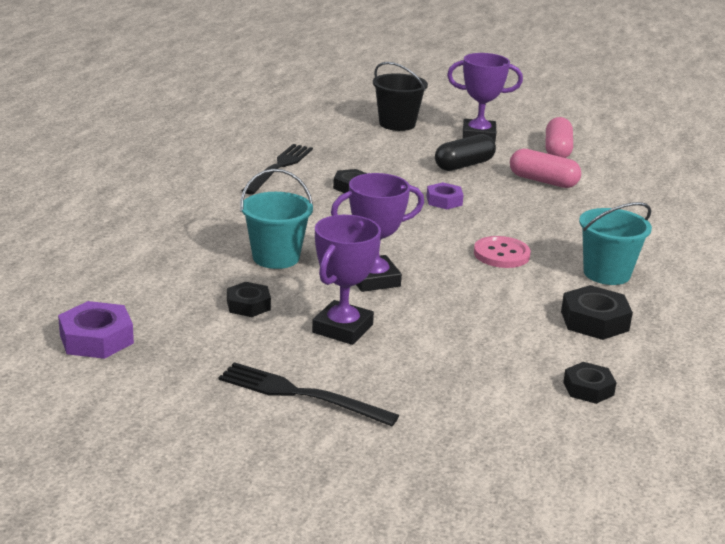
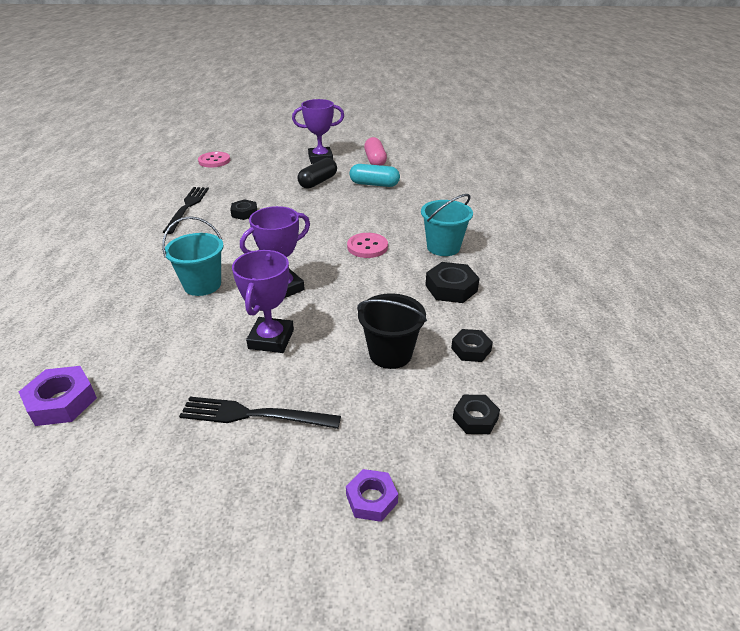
camera: 15 degrees left, 10 degrees up
black nut [227,282,271,317] -> black nut moved to [453,395,500,434]
black bucket [373,62,428,131] -> black bucket moved to [357,293,427,369]
purple nut [426,182,464,209] -> purple nut moved to [346,469,398,522]
pink capsule [510,149,581,188] -> turquoise capsule [350,164,400,187]
none -> pink button [198,152,230,168]

